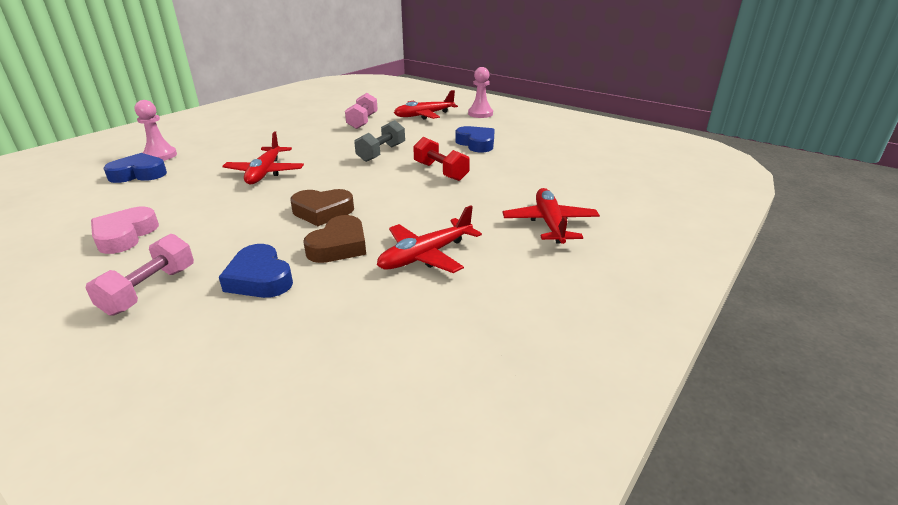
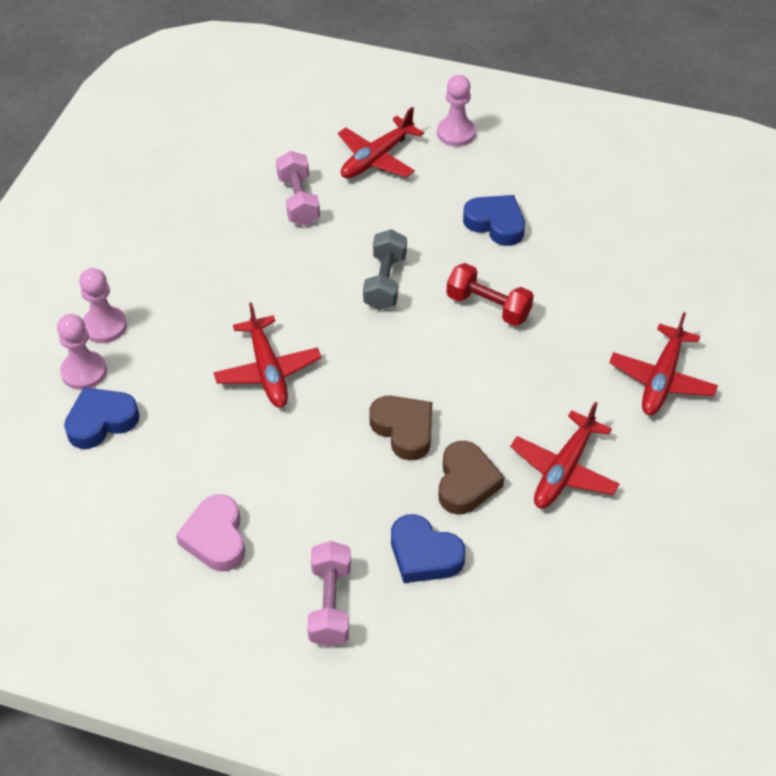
camera: 20 degrees left, 20 degrees up
brown heart [290,189,354,226] -> brown heart turned 105 degrees counterclockwise [369,396,432,460]
red plane [503,188,600,244] -> red plane turned 135 degrees counterclockwise [609,312,718,415]
none -> pink pawn [79,268,127,343]

